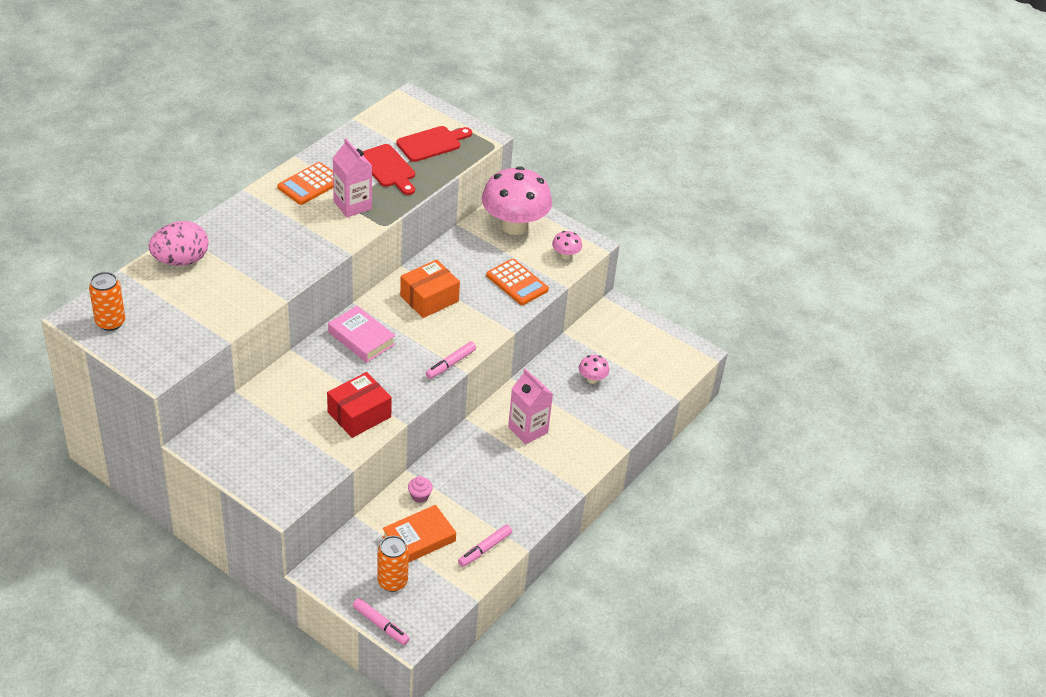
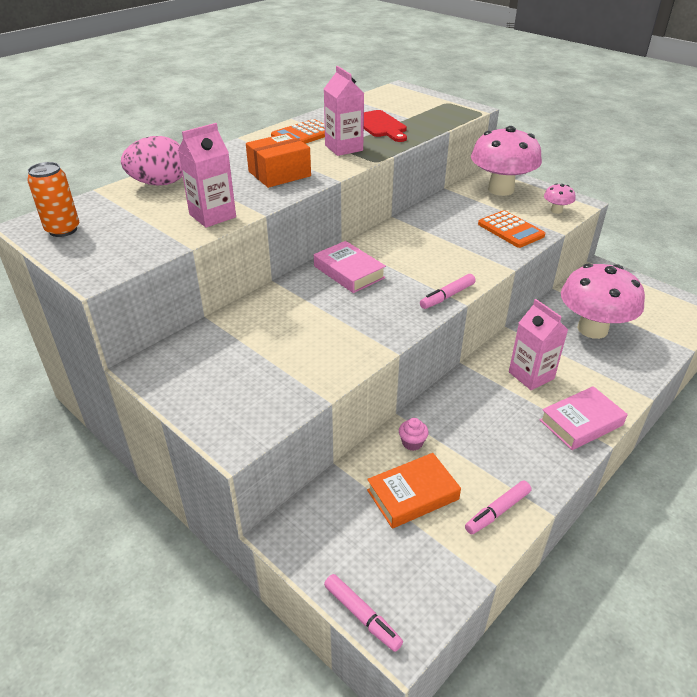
camera: 10 degrees right, 5 degrees down
red box [327,372,392,438] -> none
orange can [377,536,409,592] -> none
red cutting board [396,126,472,162] -> none
orange box [400,259,460,318] -> orange box moved to [246,133,311,188]
pink mushroom [579,355,609,384] -> pink mushroom [561,263,645,339], size x2.36
none -> pink carton [178,123,236,228]
none -> pink book [540,386,627,450]

